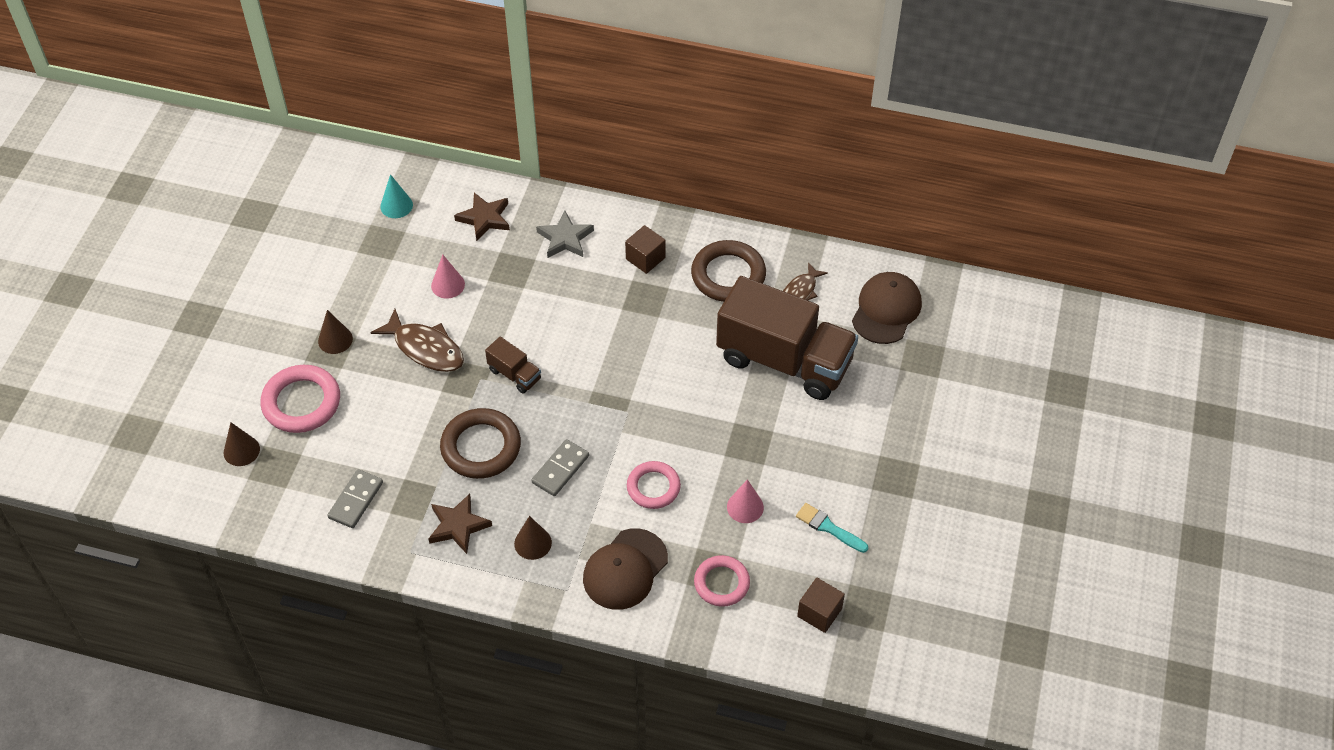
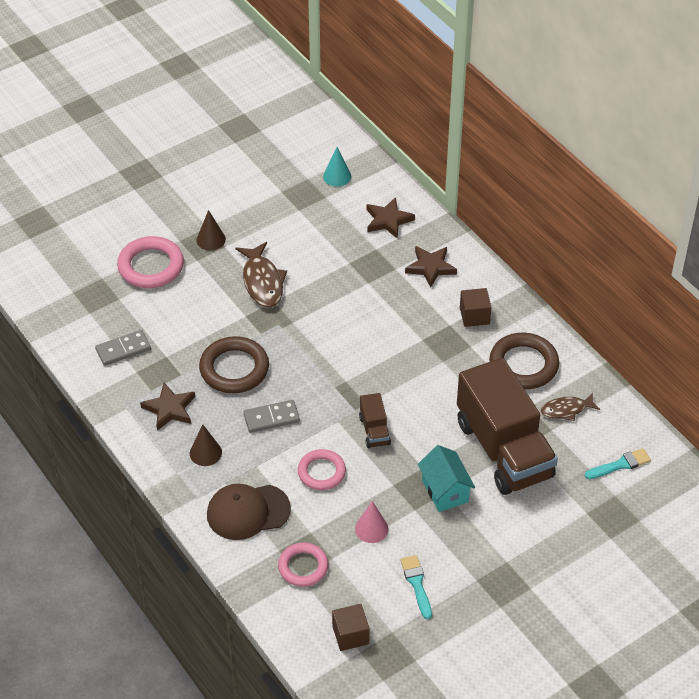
camera: 40 degrees right, 5 degrees down
brown cone [224,422,260,466] -> none
pink cone [431,255,465,299] -> none
brown truck [485,337,541,394] -> brown truck moved to [359,393,391,448]
grey star [536,211,594,258] -> brown star [405,246,457,287]
brown cap [852,272,922,344] -> turquoise brush [585,448,651,479]
none -> turquoise house [418,445,475,512]

